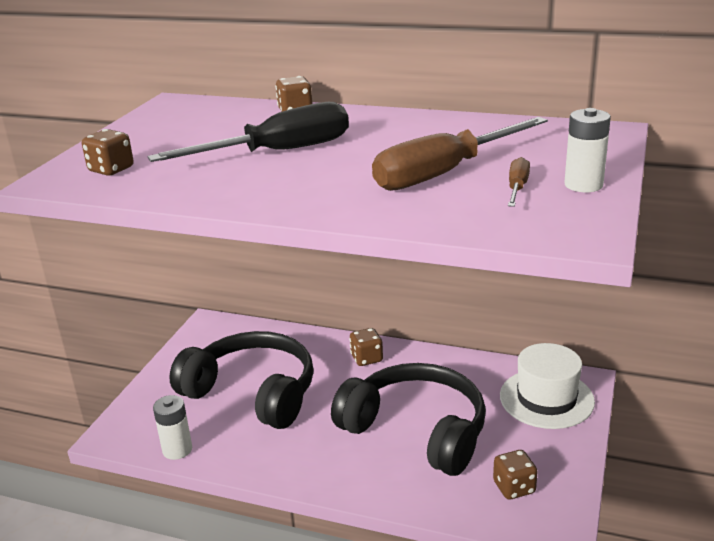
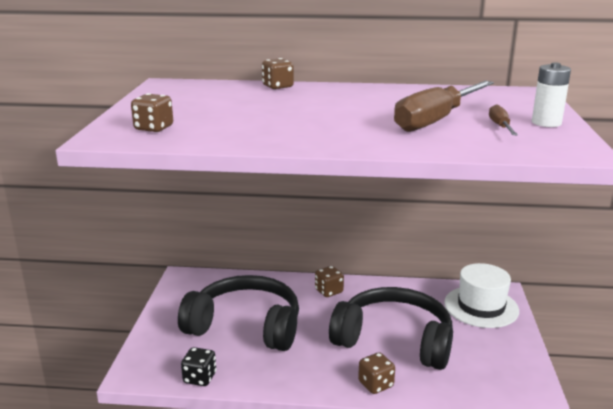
camera: 15 degrees left, 5 degrees down
black screwdriver [147,102,349,162] -> none
white battery [153,395,192,460] -> black dice [181,347,216,386]
brown dice [493,450,538,500] -> brown dice moved to [358,352,395,394]

